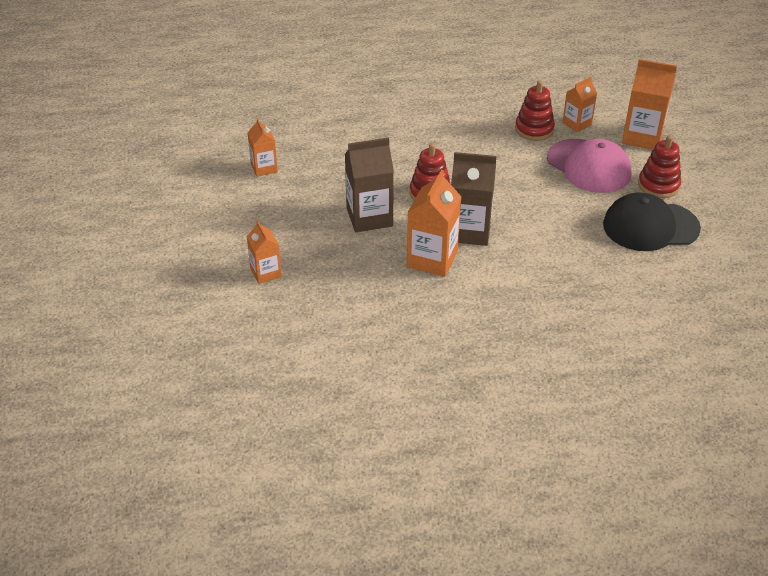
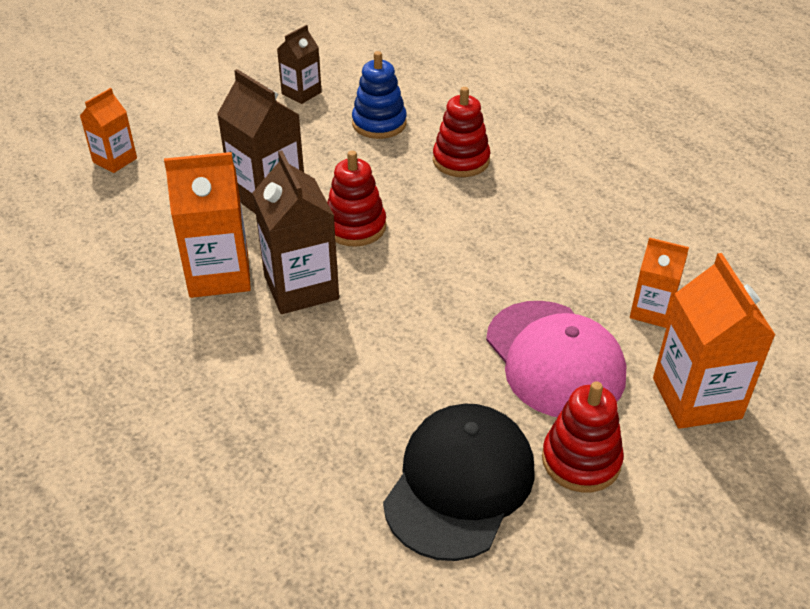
camera: 60 degrees right, 0 degrees up
orange carton [247,118,278,177] -> brown carton [277,25,322,104]
red stacking toy [515,80,555,141] -> red stacking toy moved to [433,87,490,177]
pink cap [547,139,632,193] -> pink cap turned 45 degrees counterclockwise [486,301,626,417]
black cap [603,192,701,251] -> black cap turned 60 degrees clockwise [383,404,535,561]
none -> blue stacking toy [352,51,407,139]

